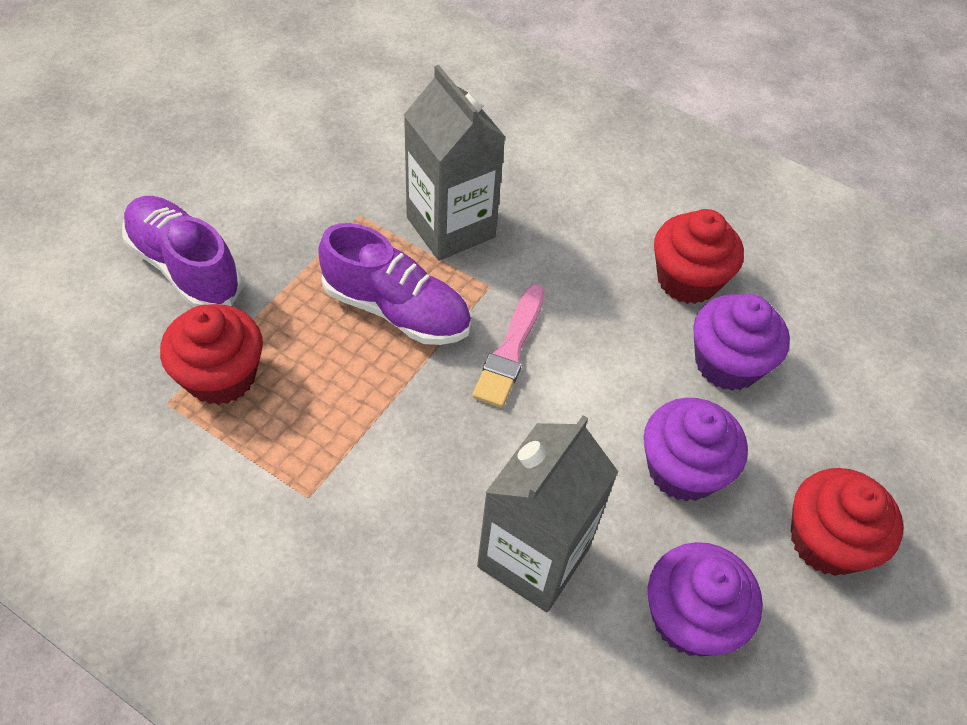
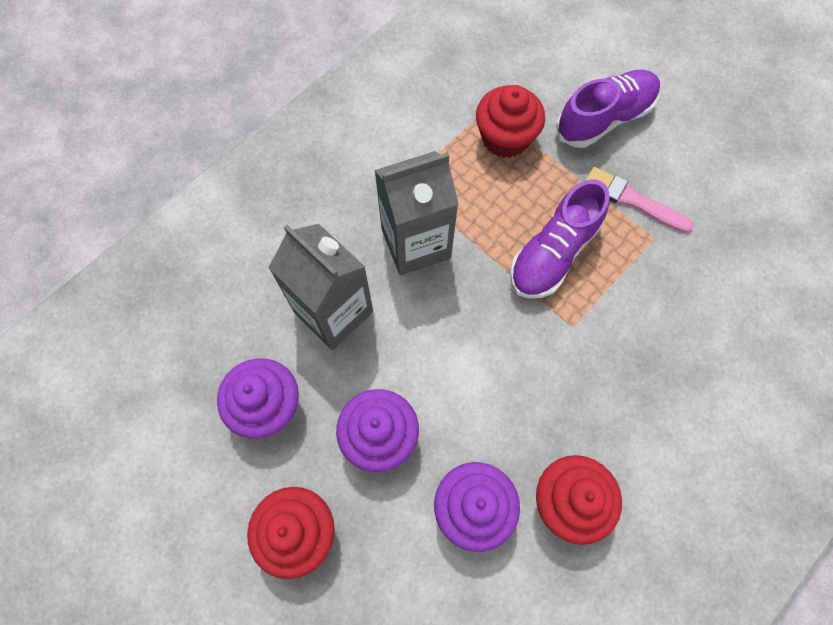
camera: 105 degrees right, 15 degrees up
grey carton [404,65,505,261] -> grey carton moved to [374,151,459,275]
pink brush [472,284,545,408] -> pink brush moved to [585,167,694,233]

